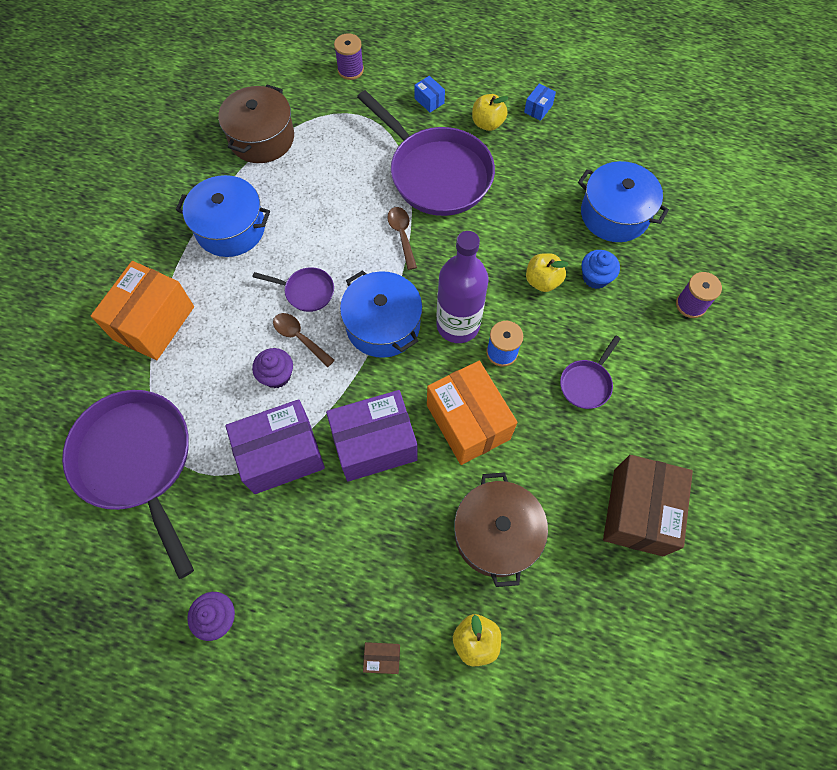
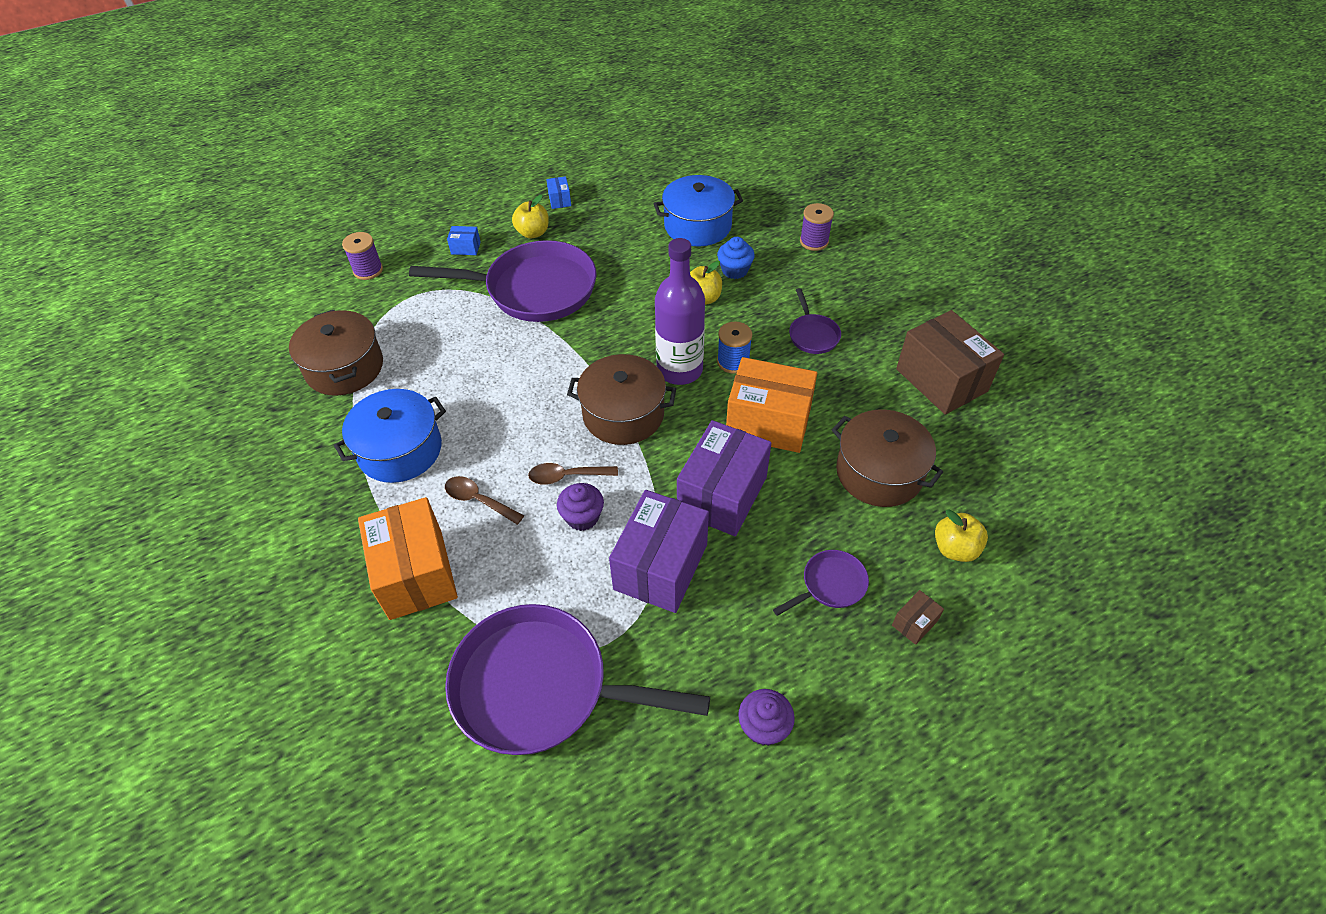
camera: 45 degrees left, 15 degrees down
purple pan [252,267,334,312] -> purple pan moved to [773,550,869,616]
blue pot [340,270,422,358] -> brown pot [567,354,676,445]
brown spoon [387,207,417,270] -> brown spoon moved to [445,476,524,525]

